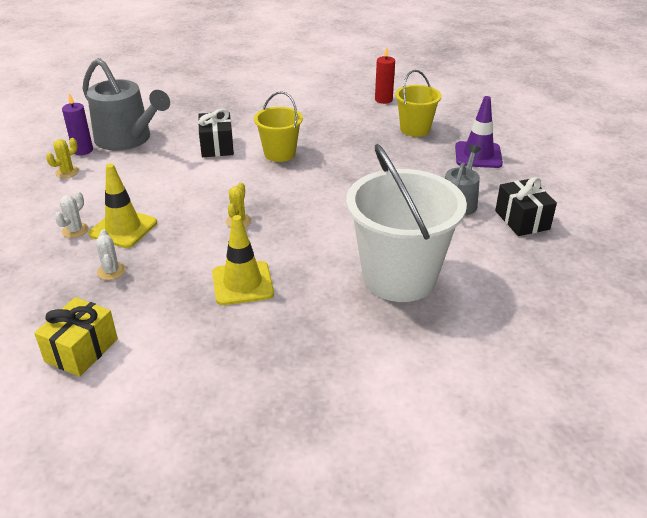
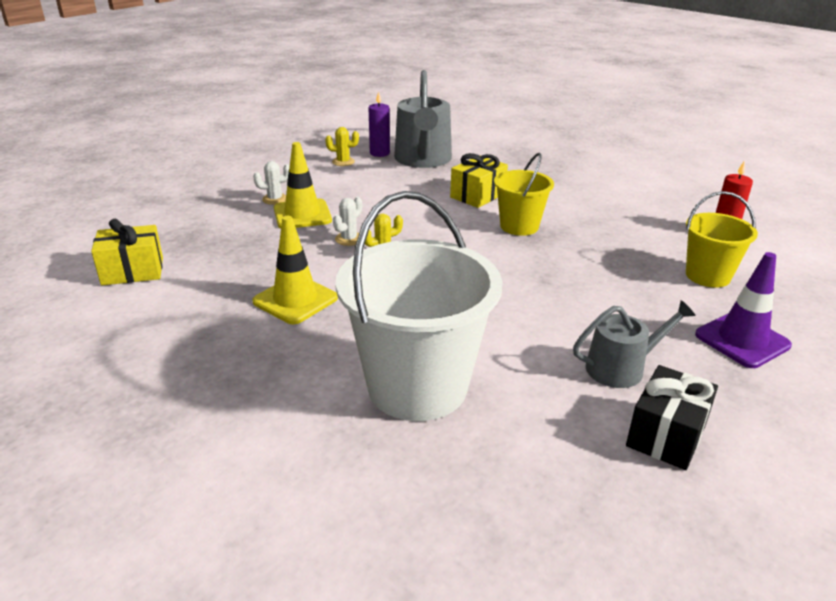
camera: 50 degrees right, 5 degrees down
white cactus [96,229,126,280] -> white cactus moved to [333,197,362,246]
black gift [198,109,234,157] -> yellow gift [450,153,508,208]

